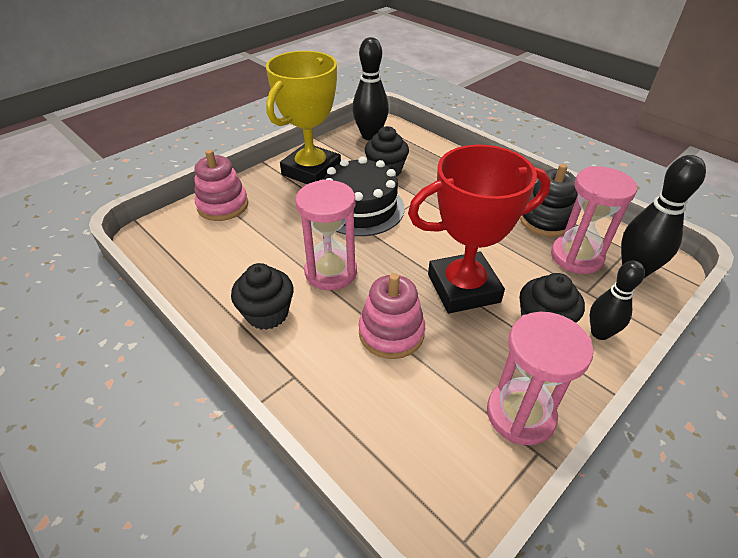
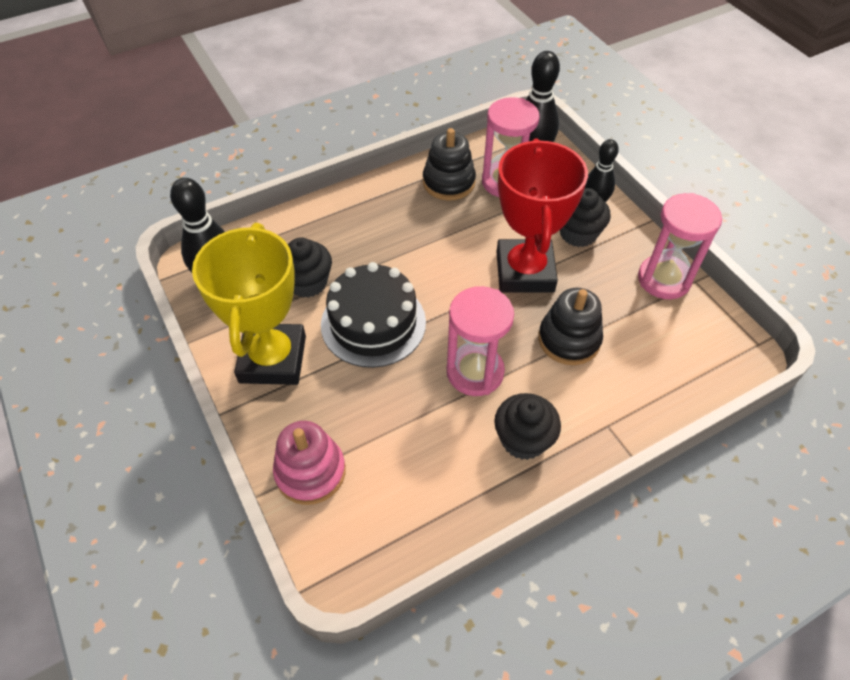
camera: 75 degrees left, 10 degrees up
yellow trophy [266,51,341,184] -> yellow trophy turned 45 degrees clockwise [192,223,306,385]
pink stacking toy [359,273,425,359] -> black stacking toy [538,288,603,365]

